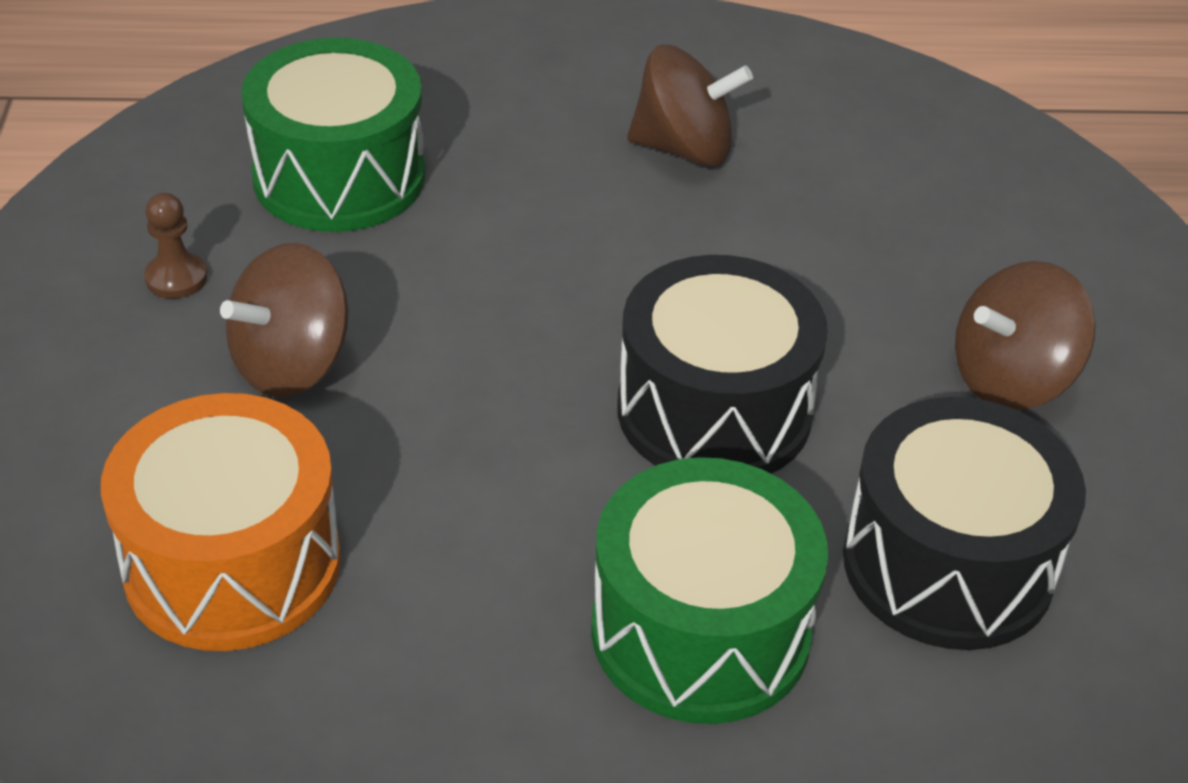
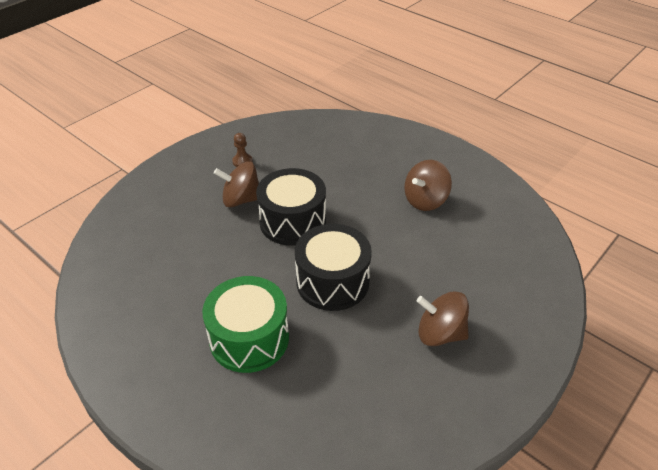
camera: 45 degrees right, 0 degrees up
orange drum [101,393,341,651] -> none
green drum [241,38,425,232] -> none
brown spinning top [627,45,753,167] -> brown spinning top turned 90 degrees clockwise [405,160,452,211]
black drum [843,397,1086,650] -> black drum moved to [256,168,326,246]

